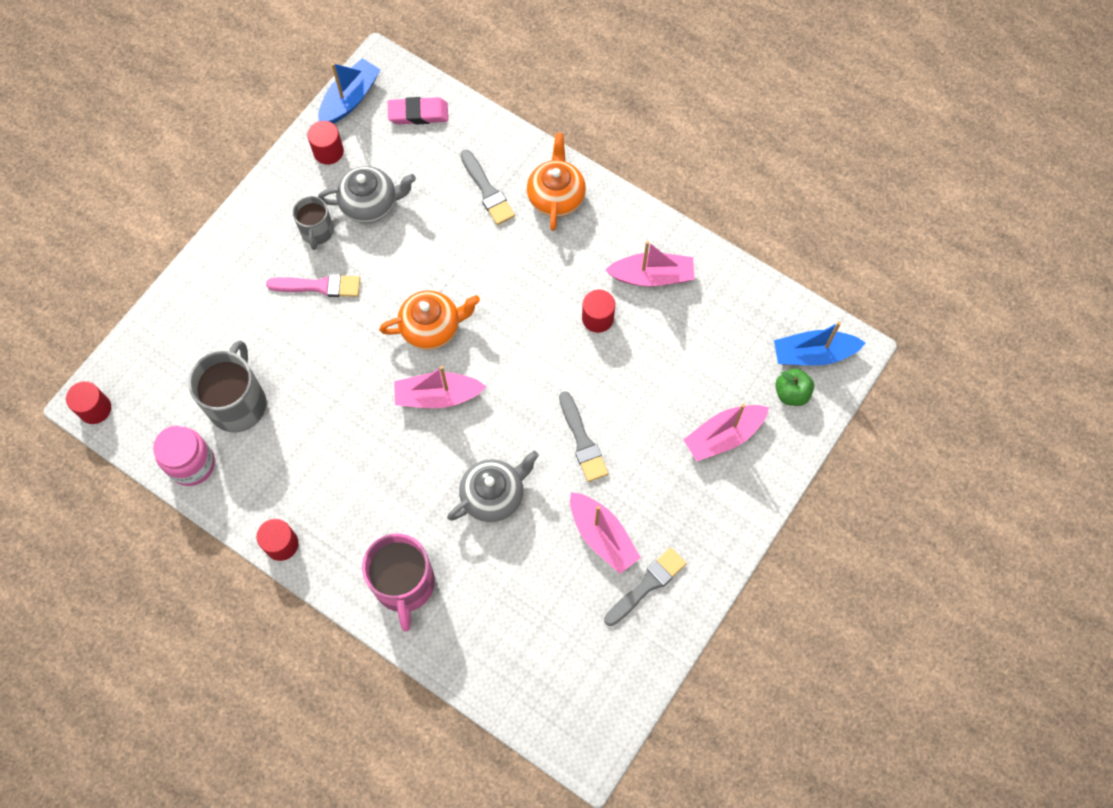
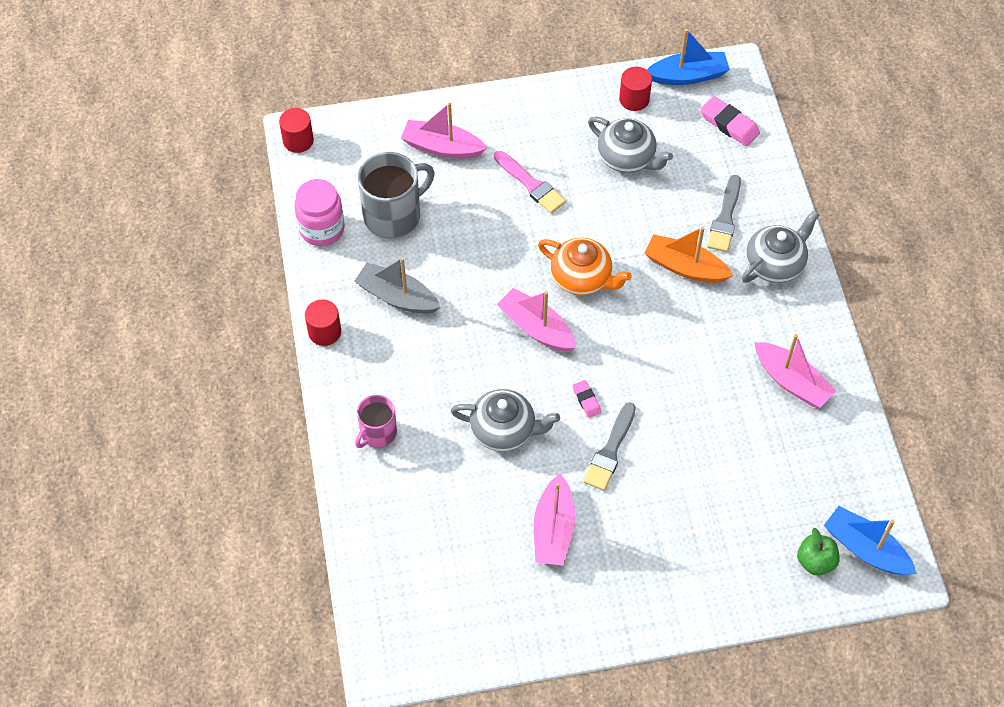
camera: 45 degrees right, 10 degrees down
grey mug [293,196,334,250] -> none
pink mug [362,533,435,632] -> pink mug [355,395,397,448], size x0.59
orange teapot [527,133,586,231] -> grey teapot [742,210,820,283]
red cylinder [582,290,615,333] -> none
grey brush [604,547,687,626] -> none
pink boat [683,404,769,461] -> pink boat moved to [401,102,487,158]
none -> grey boat [354,257,441,314]
none -> pink eraser [573,380,601,418]
none -> orange boat [644,226,733,283]

